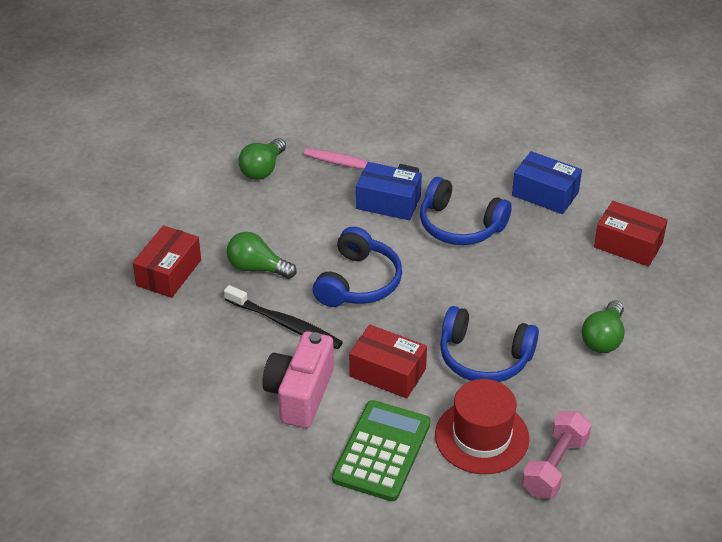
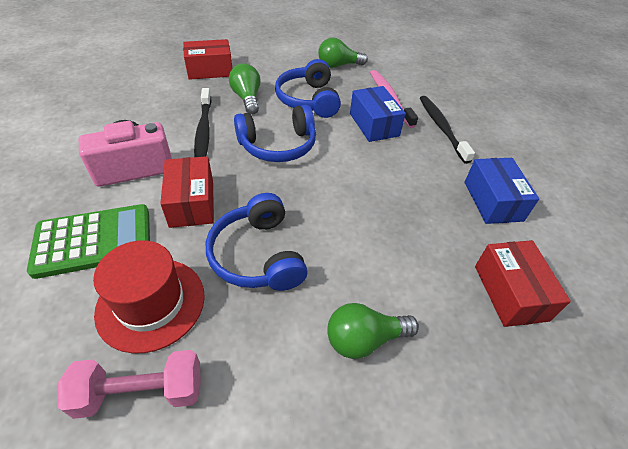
camera: 50 degrees right, 5 degrees up
blue headphones [420,177,512,245] -> blue headphones moved to [275,59,341,118]
none -> black toothbrush [420,96,475,164]

